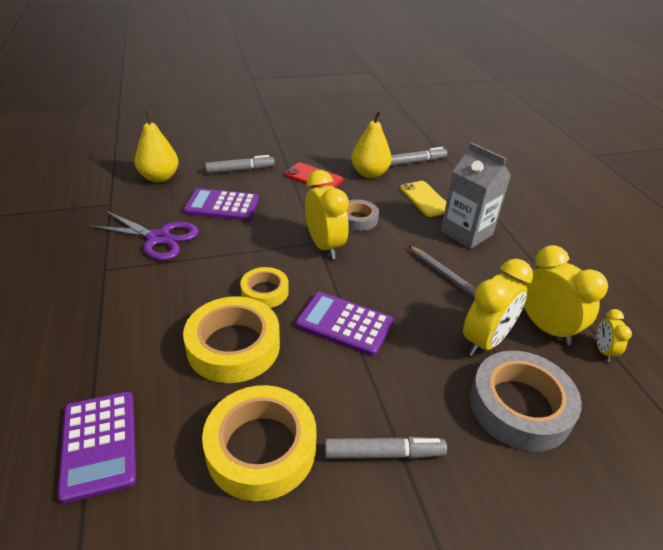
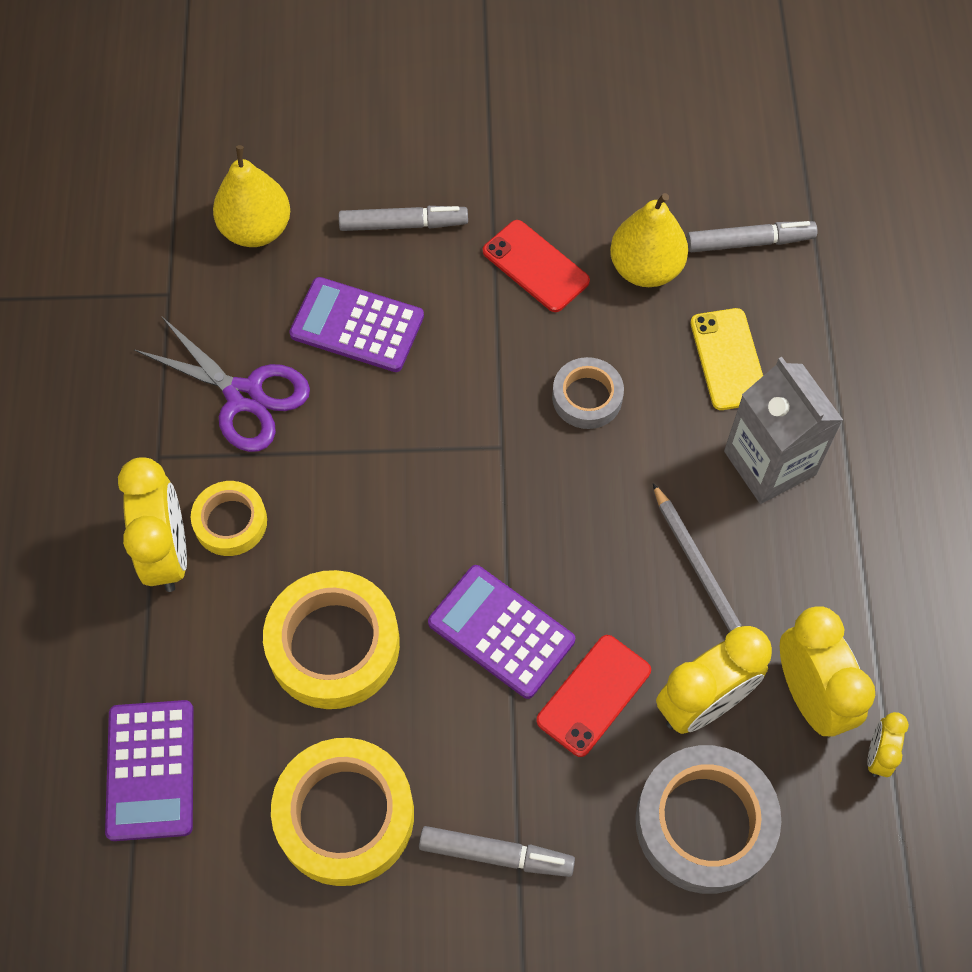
camera: 15 degrees right, 25 degrees up
yellow tape [240,267,289,308] -> yellow tape moved to [191,481,267,556]
yellow clock [305,170,349,259] -> yellow clock moved to [118,457,187,592]
none -> red phone [536,635,651,757]

